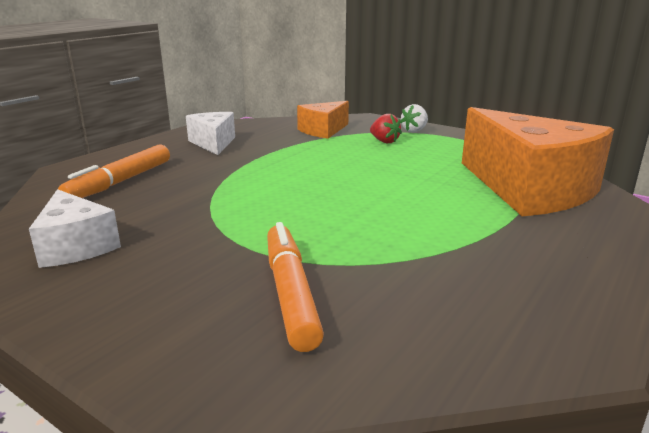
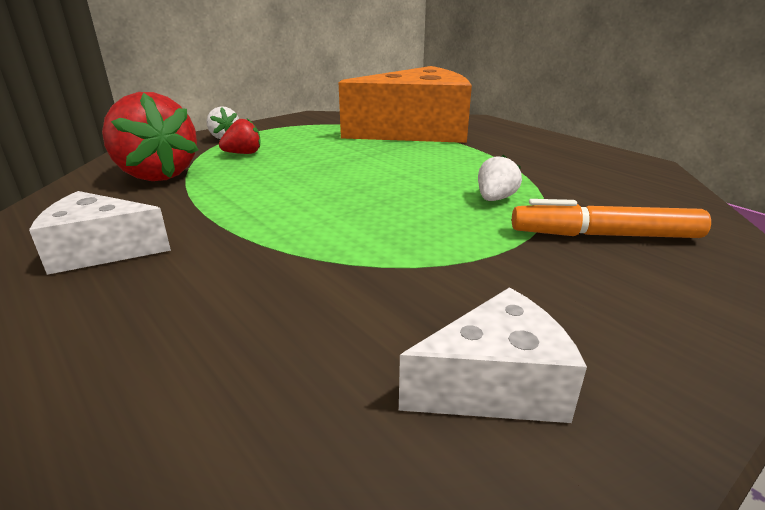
camera: 75 degrees left, 5 degrees up
orange marker [58,144,170,198] -> none
orange cheese [297,101,349,139] -> red strawberry [102,92,198,181]
none -> white strawberry [478,155,522,201]

